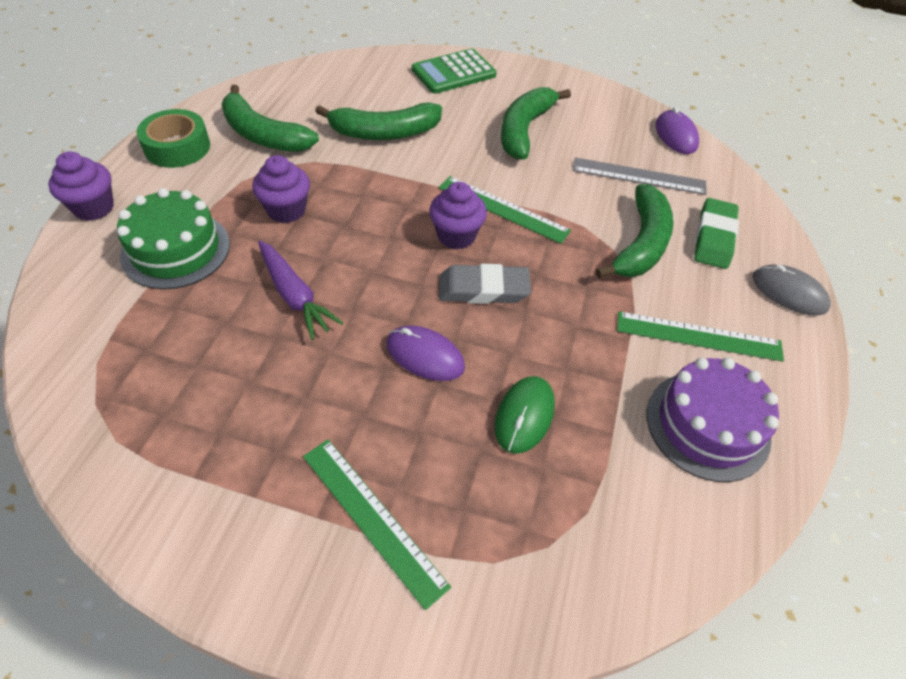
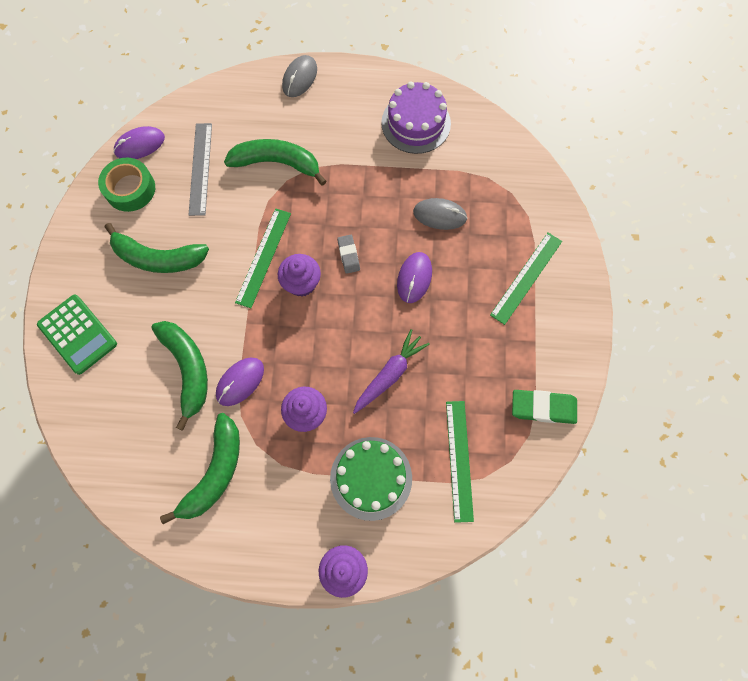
camera: 100 degrees left, 20 degrees up
green tape [137,109,210,168] -> green tape moved to [98,158,155,212]
grey eraser [439,264,531,304] -> grey eraser [337,235,360,274], size x0.61
green mouse [495,376,555,454] -> grey mouse [413,198,467,230]
green ruler [617,311,784,362] -> green ruler moved to [446,401,474,523]
green eraser [694,198,739,269] -> green eraser moved to [512,390,577,424]
none -> purple mouse [216,358,264,406]

